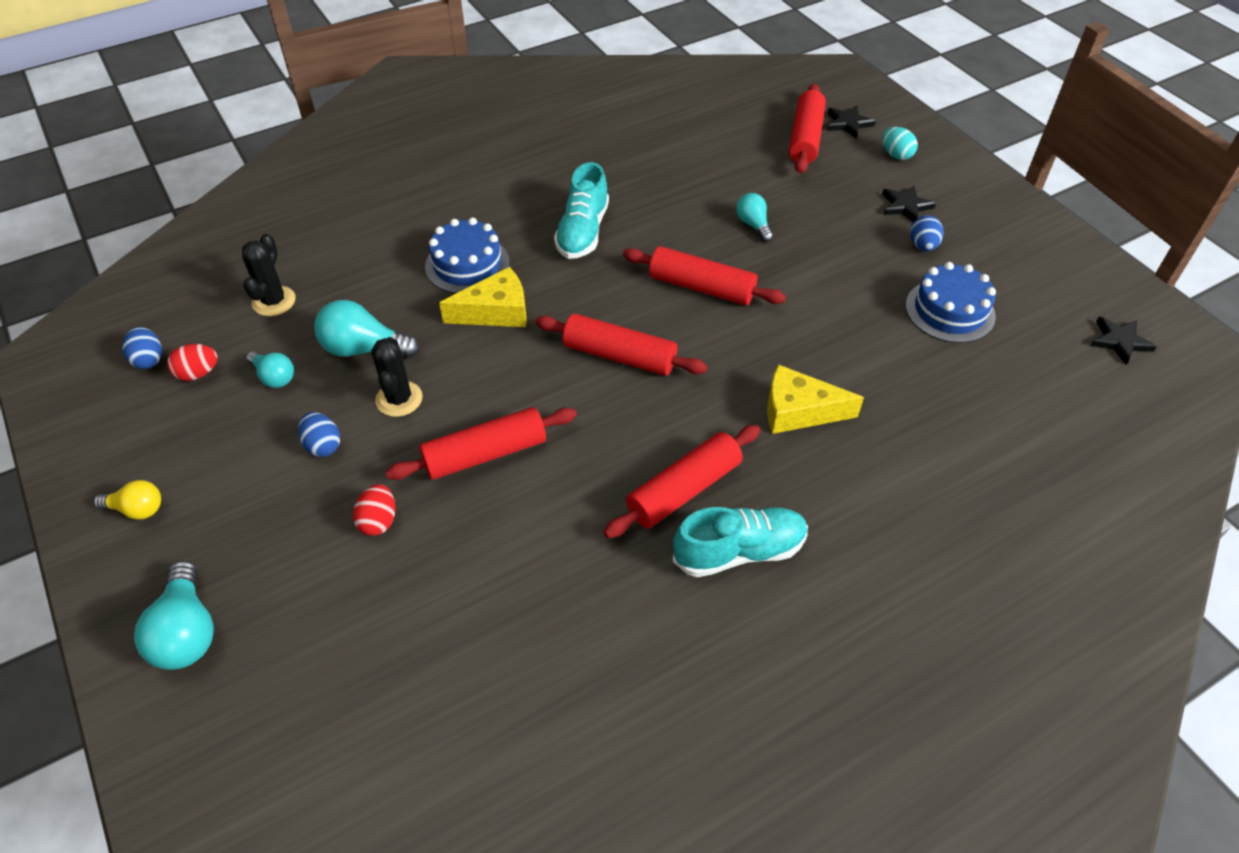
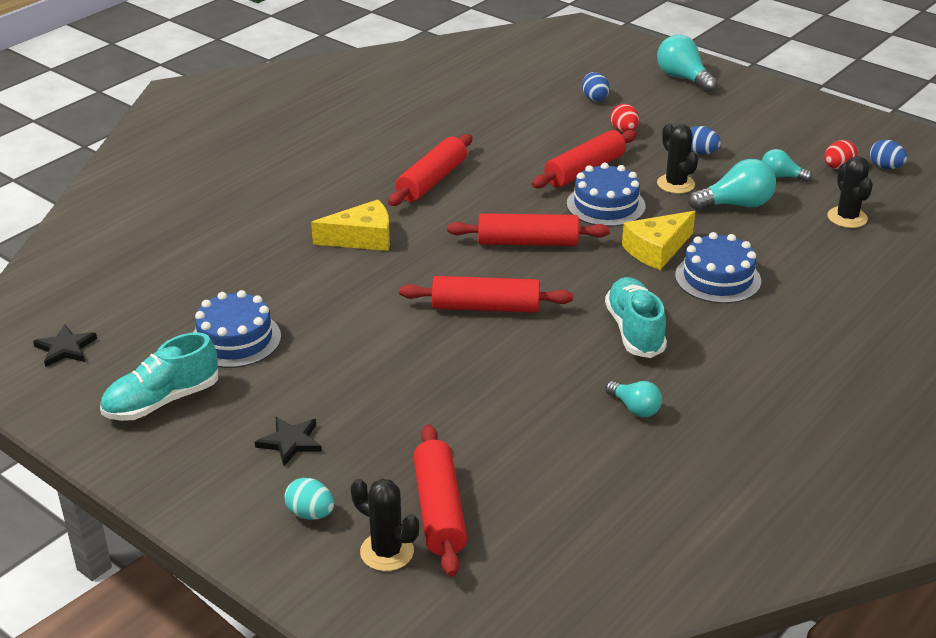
camera: 160 degrees right, 15 degrees down
yellow light bulb [94,480,161,520] -> none
turquoise shoe [673,507,808,577] -> turquoise shoe moved to [100,332,218,421]
turquoise light bulb [736,193,773,242] -> turquoise light bulb moved to [605,381,662,417]
black star [827,105,876,139] -> black cactus [351,479,419,571]
blue egg [910,215,943,251] -> blue egg moved to [582,72,610,102]
none -> blue cake [567,163,646,227]

